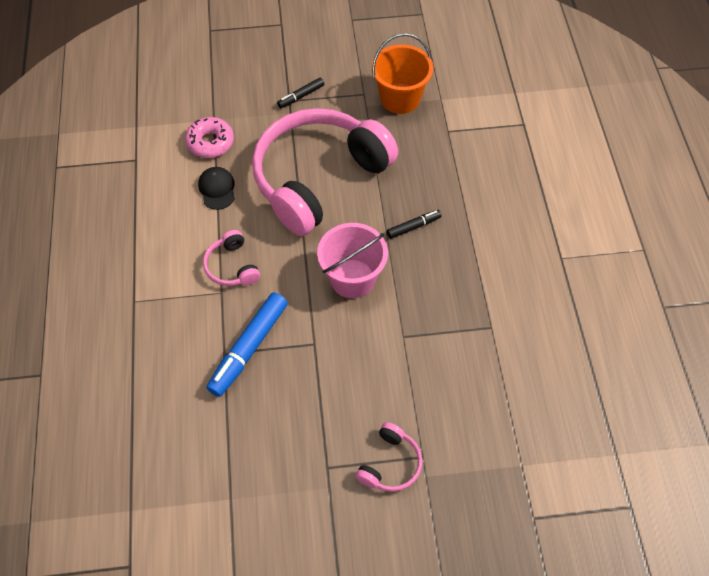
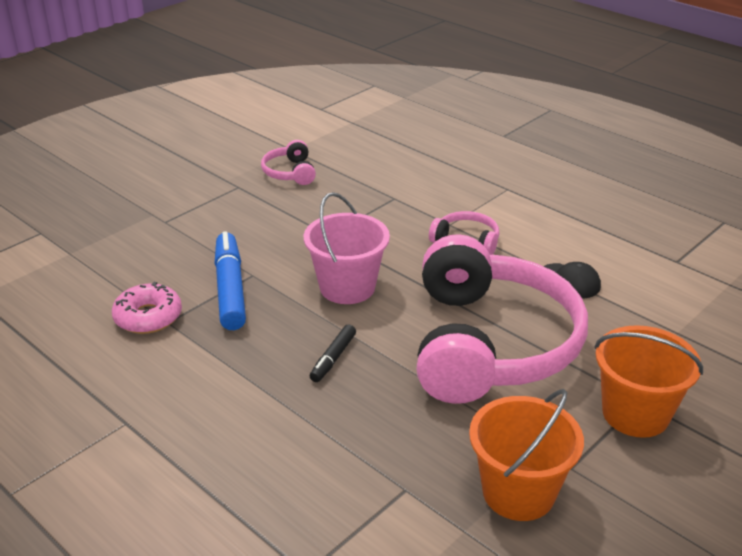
camera: 140 degrees right, 25 degrees down
pink donut [185,117,234,158] -> pink donut moved to [112,282,182,334]
blue marker [206,292,288,397] -> blue marker moved to [214,231,246,330]
black marker [277,78,324,108] -> orange bucket [594,325,703,438]
pink headphones [355,422,422,492] -> pink headphones moved to [261,140,316,185]

